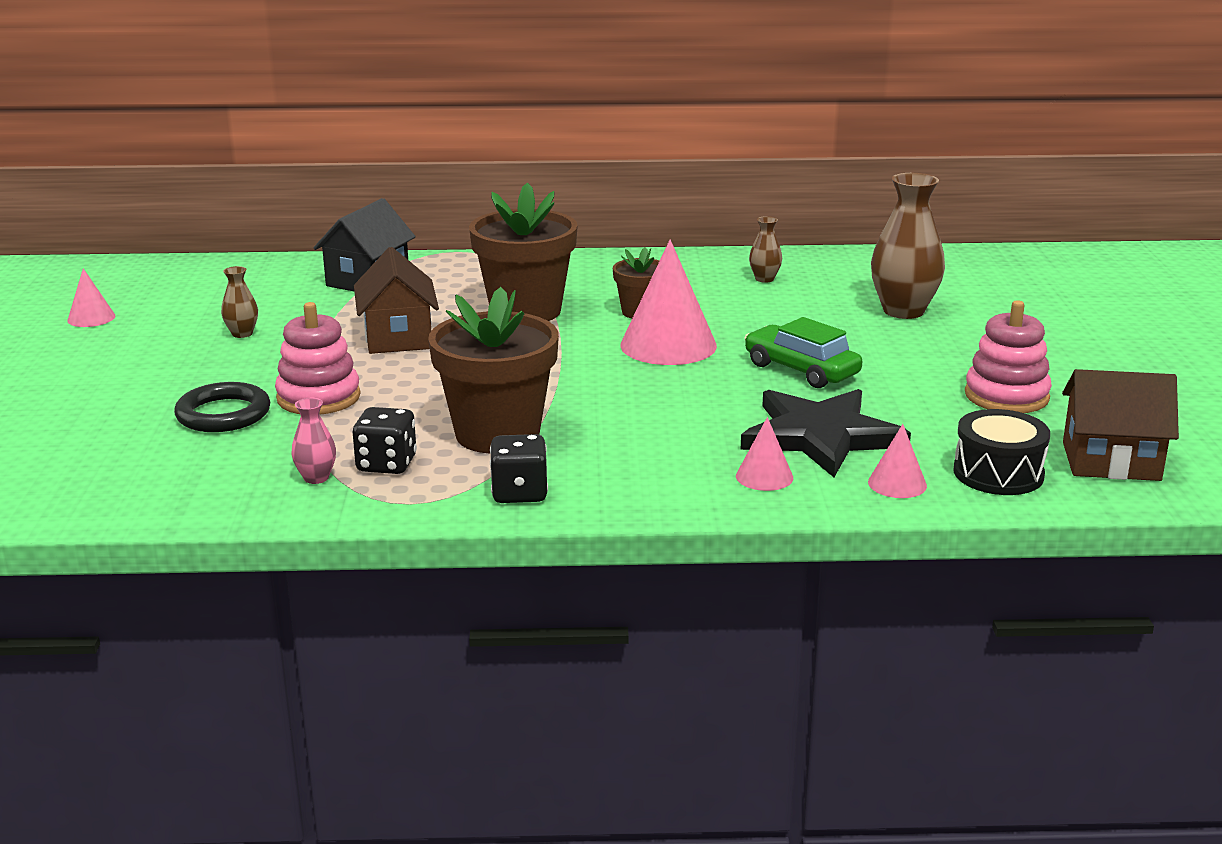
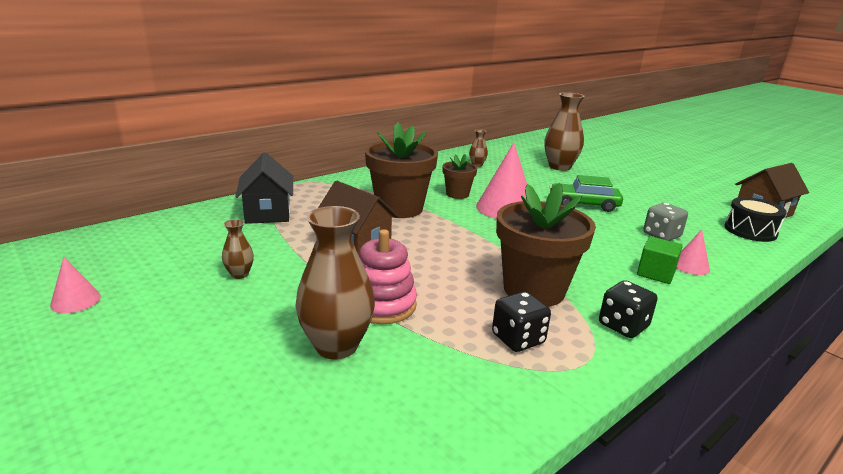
camera: 40 degrees left, 0 degrees up
black ring [174,382,270,432] -> brown vase [295,206,375,359]
pink vase [291,398,336,484] -> none
black star [741,389,911,477] -> grey dice [643,203,688,241]
pink cone [868,424,927,498] -> none
pink stacking toy [965,300,1052,413] -> none
none -> green cube [637,236,683,284]

